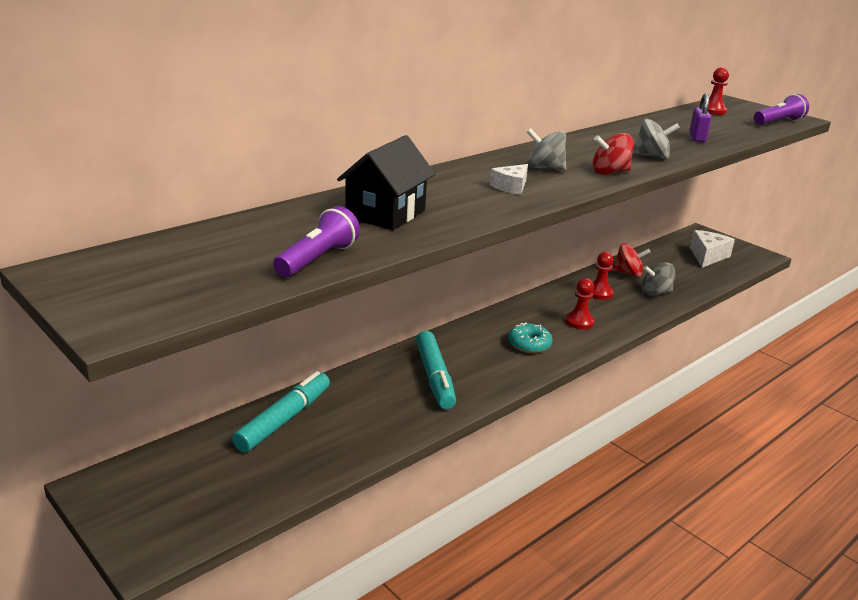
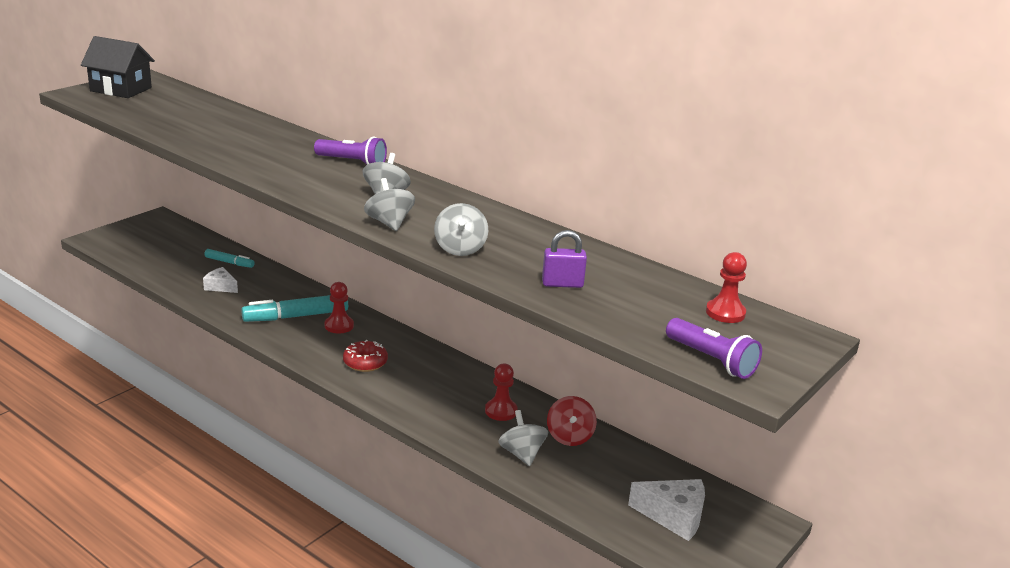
camera: 80 degrees right, 0 degrees up
turquoise marker [232,371,330,453] -> turquoise marker [204,249,255,268], size x0.56
purple flashlight [273,206,360,277] -> purple flashlight moved to [314,136,387,165]
black house [337,135,435,230] -> black house moved to [81,36,155,98]
white cheese [490,164,528,195] -> white cheese moved to [203,267,238,293]
turquoise donut [508,322,553,353] -> red donut [343,340,388,372]
red pawn [565,278,595,329] -> red pawn moved to [325,282,354,334]
red spinning top [593,133,634,175] -> grey spinning top [364,178,415,231]

